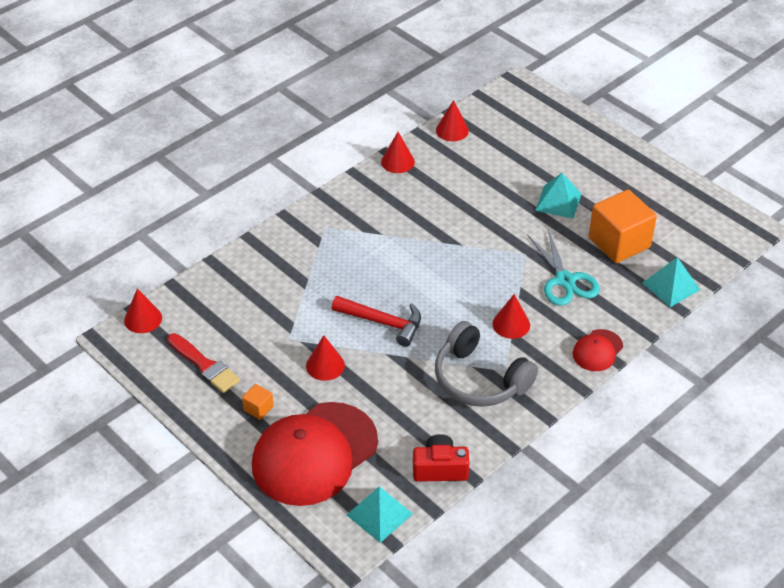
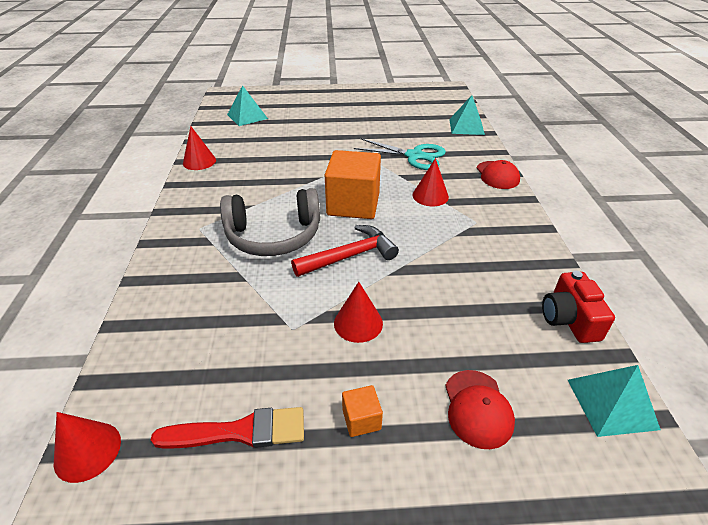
camera: 50 degrees left, 5 degrees down
red cap [252,402,378,506] -> red cap [445,370,515,449], size x0.45
red camera [413,434,470,482] -> red camera turned 45 degrees counterclockwise [542,271,615,343]
grey headphones [435,321,538,407] -> grey headphones moved to [220,188,320,256]
red cone [436,100,469,141] -> none
turquoise pyramid [535,173,582,219] -> turquoise pyramid moved to [227,85,268,126]
orange cube [589,189,657,263] -> orange cube moved to [325,150,381,219]

